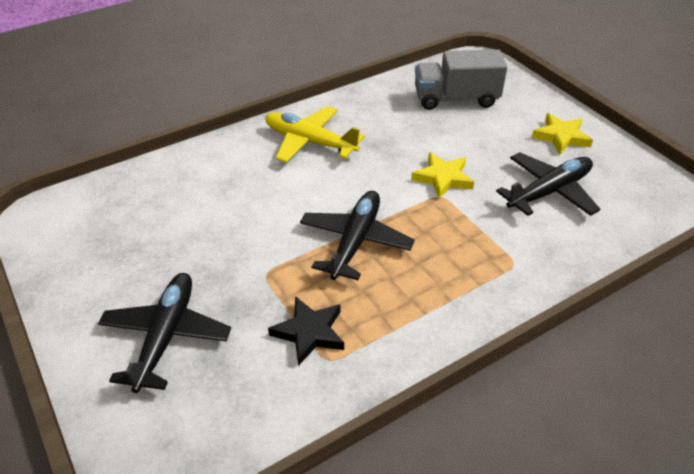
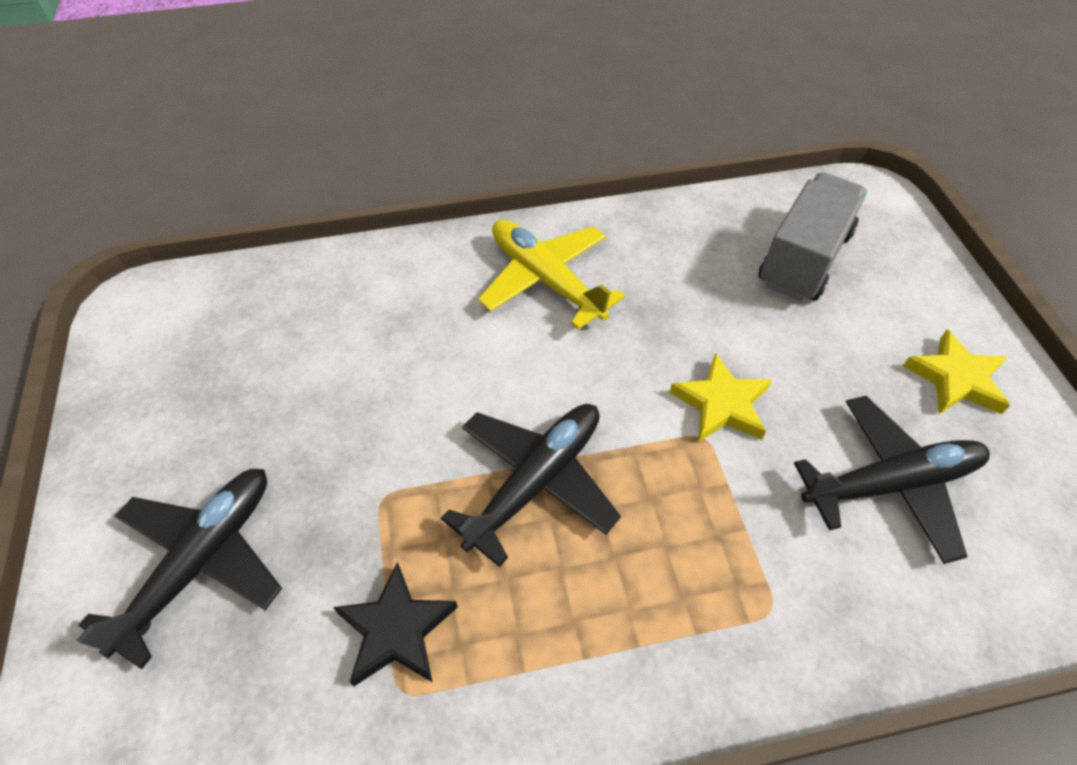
camera: 20 degrees right, 10 degrees up
grey truck [415,49,507,110] -> grey truck turned 105 degrees clockwise [759,172,867,301]

